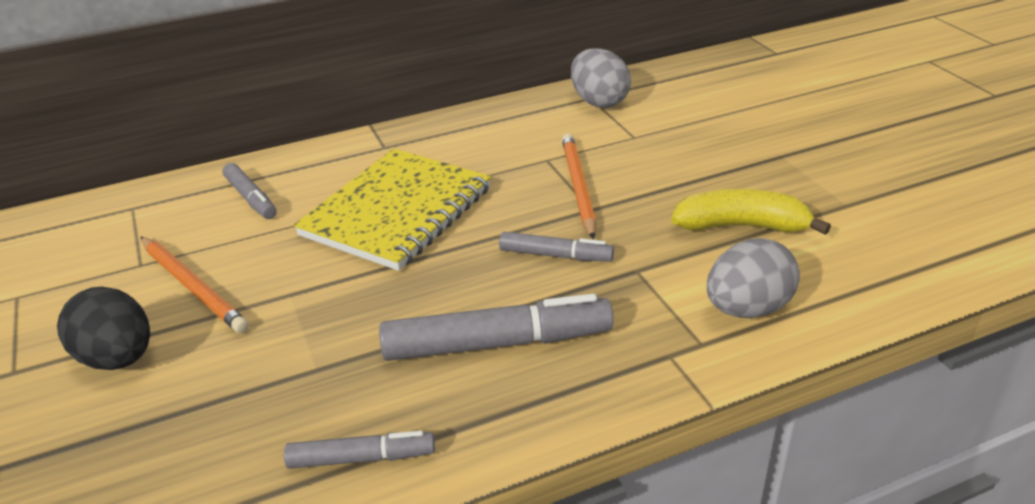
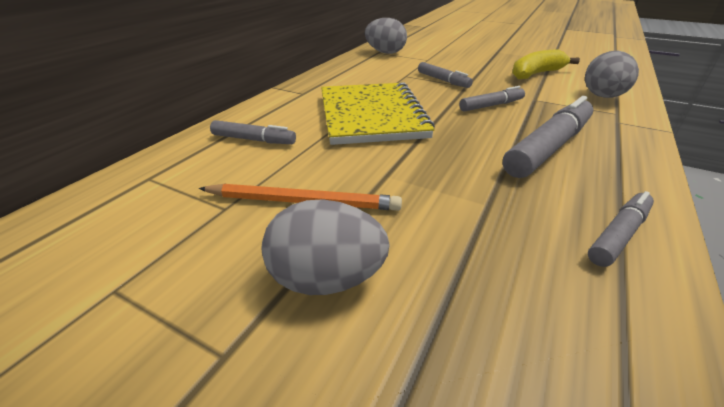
camera: 40 degrees left, 0 degrees up
black egg [57,287,150,370] -> grey egg [262,199,390,295]
orange pencil [562,133,596,240] -> grey marker [418,62,473,88]

